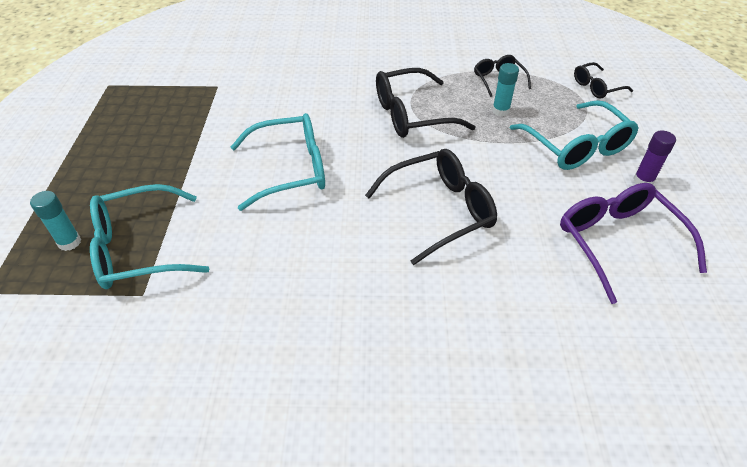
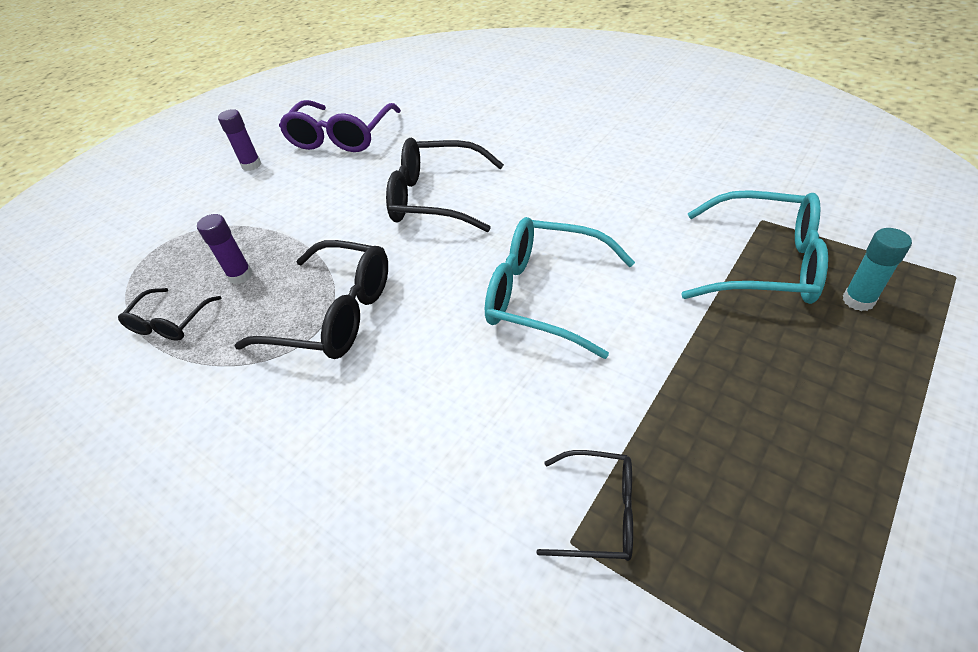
camera: 140 degrees left, 0 degrees up
turquoise glue stick [492,63,519,116] -> purple glue stick [197,214,252,284]
turquoise glasses [510,100,639,170] -> none
black glasses [574,62,633,99] -> black glasses moved to [536,450,633,561]

